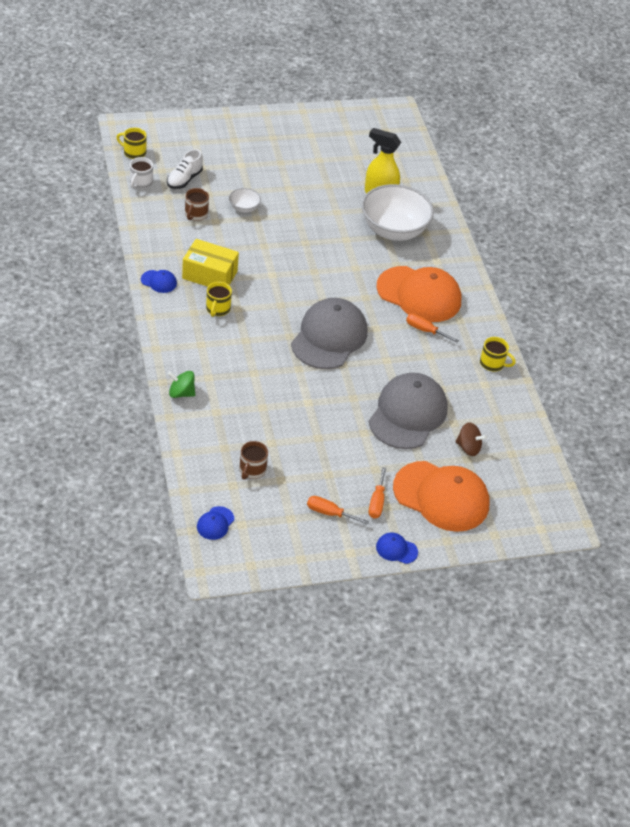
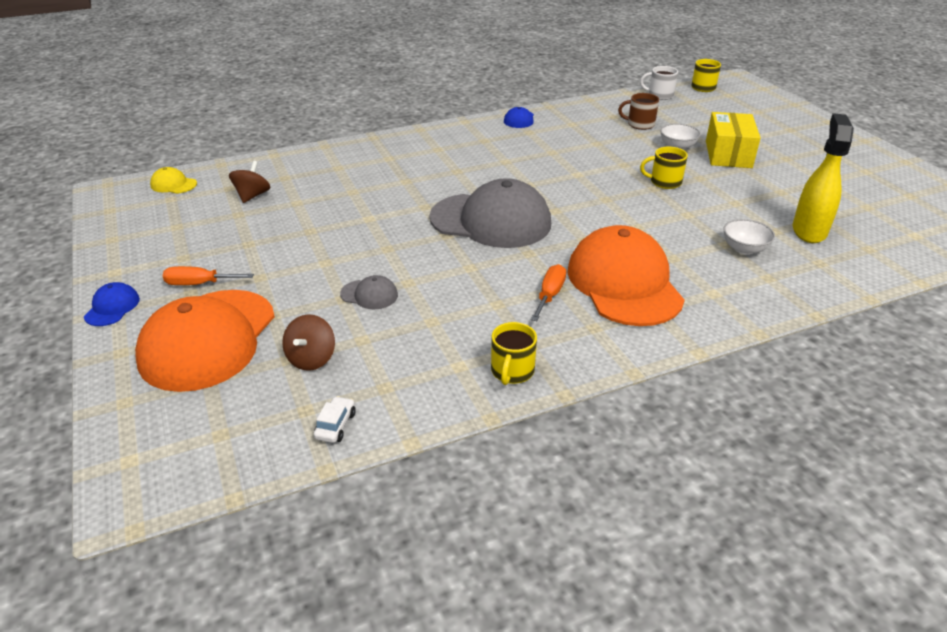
camera: 85 degrees right, 10 degrees down
white shoe [167,149,203,189] -> none
green spinning top [168,371,195,398] -> none
yellow box [182,239,239,287] -> yellow box moved to [706,112,761,168]
blue cap [197,506,234,540] -> yellow cap [150,167,197,194]
yellow mug [206,282,232,317] -> yellow mug moved to [640,147,688,189]
brown mug [239,441,268,480] -> brown spinning top [229,161,270,203]
orange screwdriver [307,496,369,525] -> none
white bowl [362,184,434,241] -> white bowl [723,219,775,255], size x0.44
grey cap [369,373,448,449] -> grey cap [340,275,398,309], size x0.41
orange cap [376,266,462,322] -> orange cap turned 150 degrees clockwise [567,225,685,326]
none -> white car [314,396,356,443]

